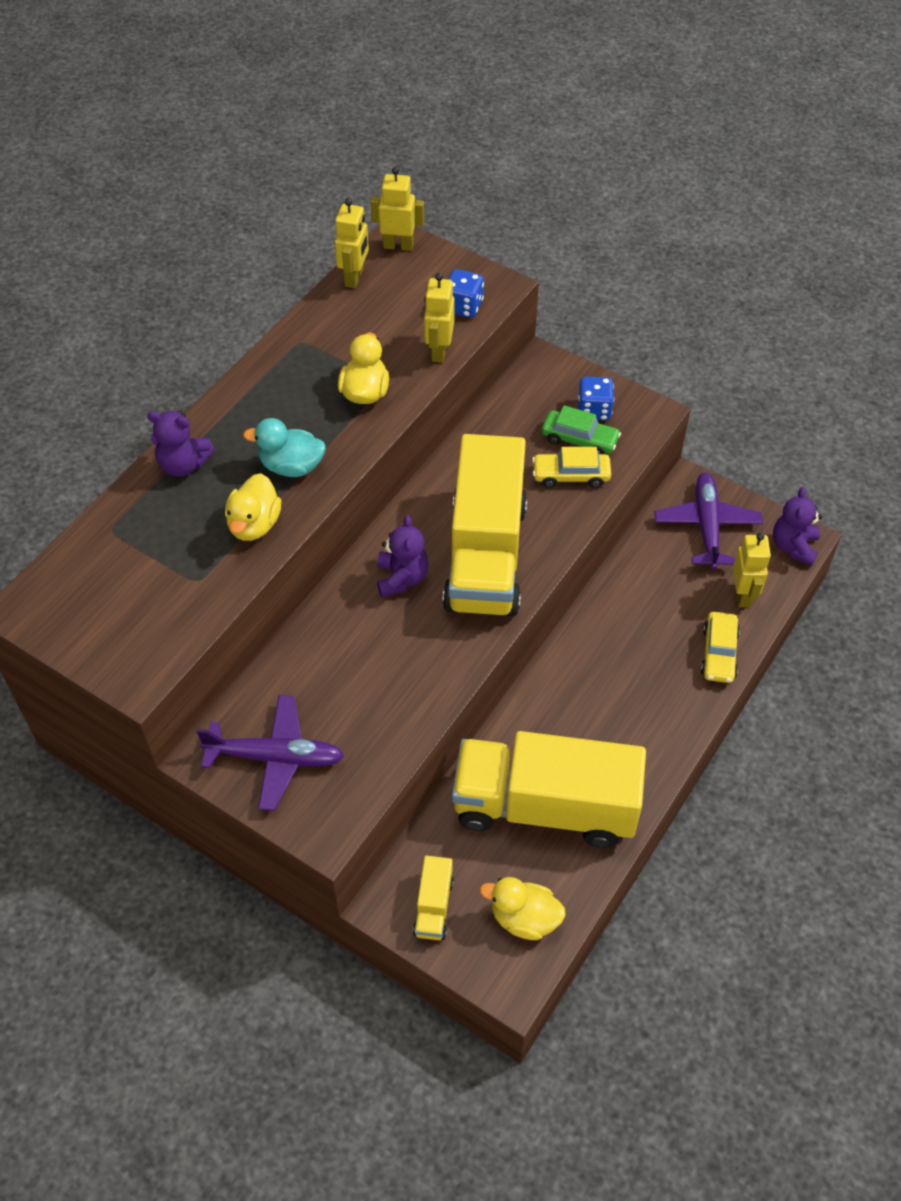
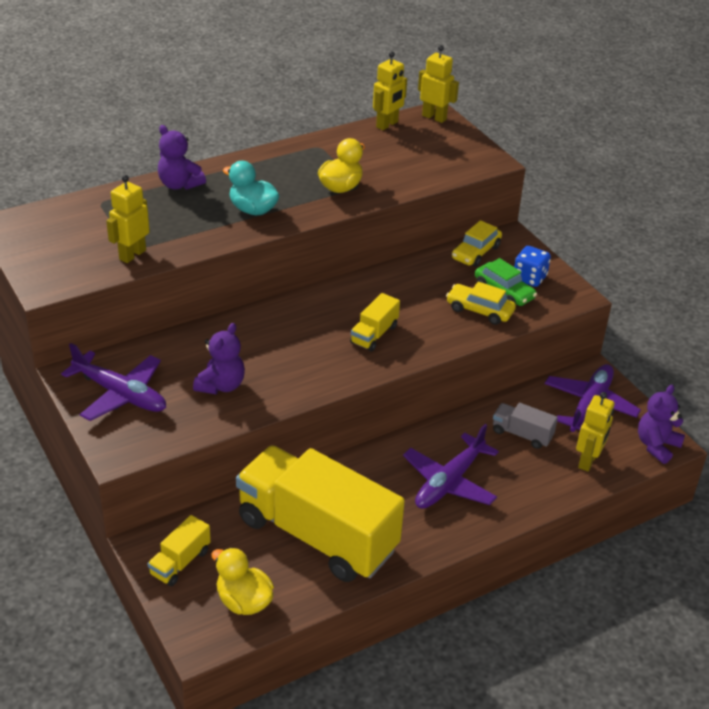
camera: 25 degrees right, 15 degrees down
yellow duck [225,473,281,541] -> none
purple teddy bear [377,515,429,597] -> purple teddy bear moved to [193,323,245,394]
yellow robot [424,273,454,363] -> yellow robot moved to [106,175,150,263]
yellow truck [443,434,527,616] -> yellow truck [350,293,400,351], size x0.40
blue dice [449,269,484,318] -> none
yellow car [701,612,740,683] -> yellow car moved to [452,220,502,267]
none -> purple plane [403,424,499,509]
none -> grey truck [493,403,558,449]

